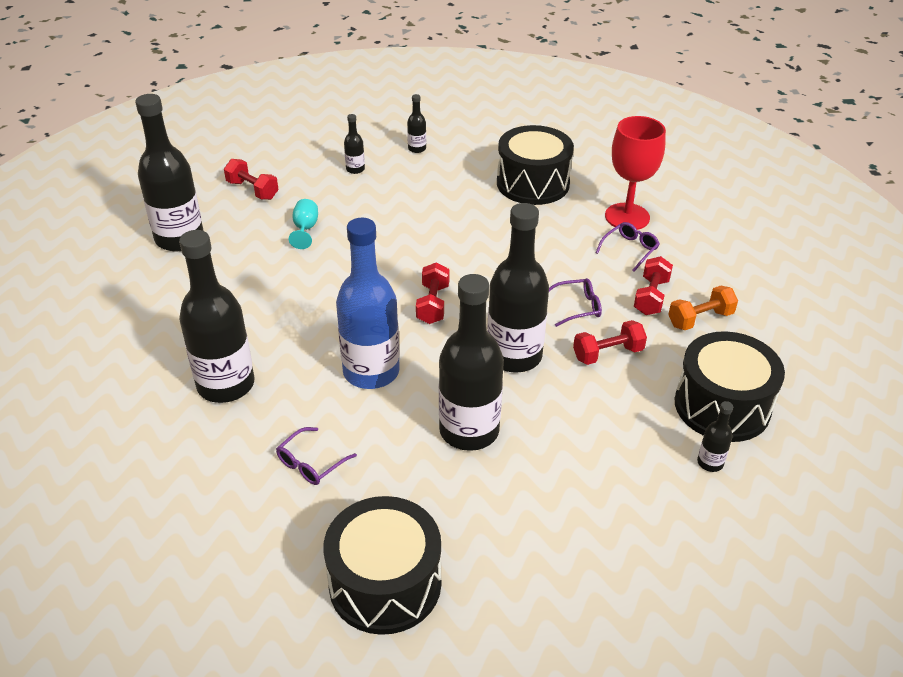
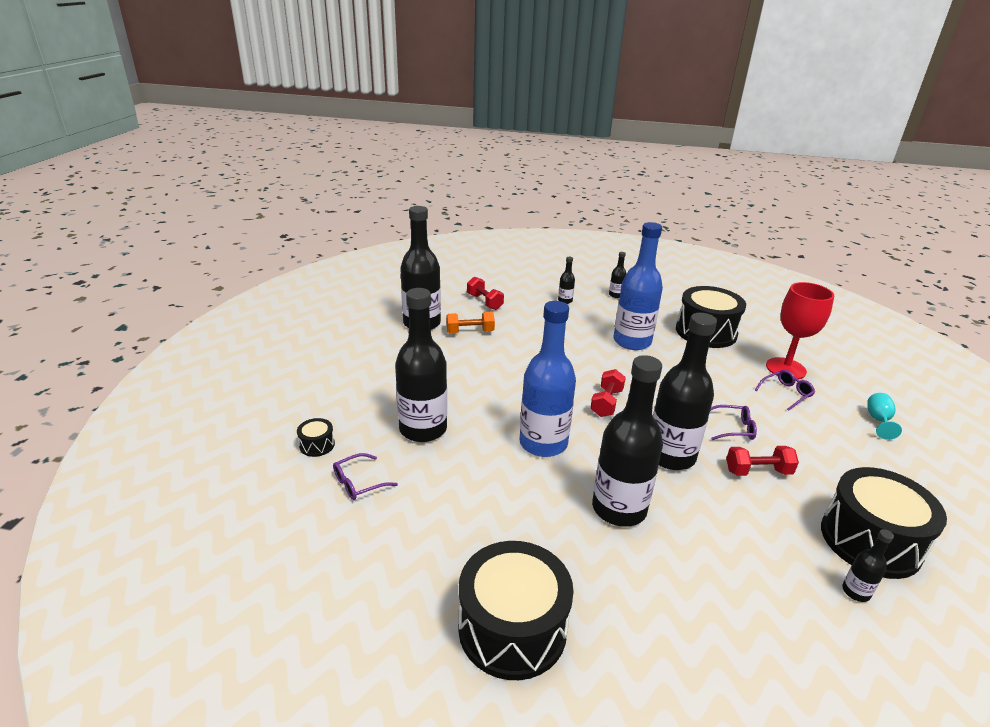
camera: 15 degrees right, 10 degrees down
purple glasses [276,427,357,485] -> purple glasses moved to [333,453,398,500]
turquoise goblet [289,199,318,249] -> turquoise goblet moved to [867,393,902,440]
red dumbbell [634,256,673,315] -> none
orange dumbbell [668,286,738,330] -> orange dumbbell moved to [446,312,495,333]
none -> black drum [297,418,335,457]
none -> blue bottle [614,222,663,350]

